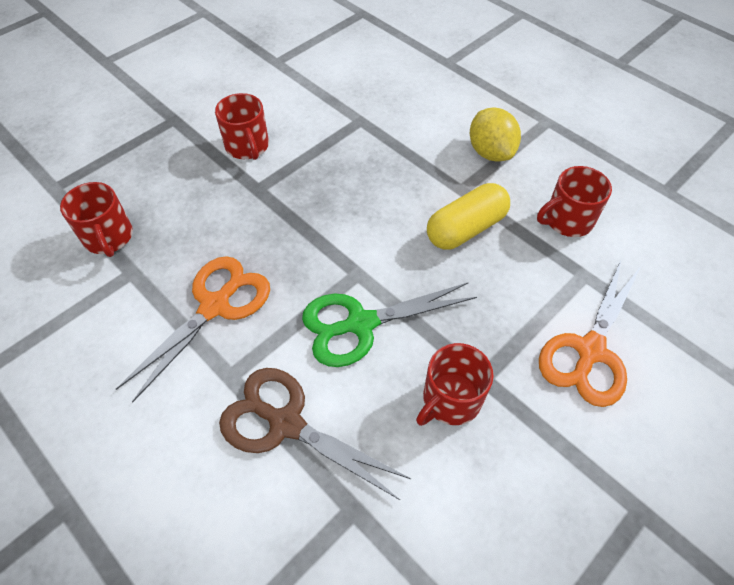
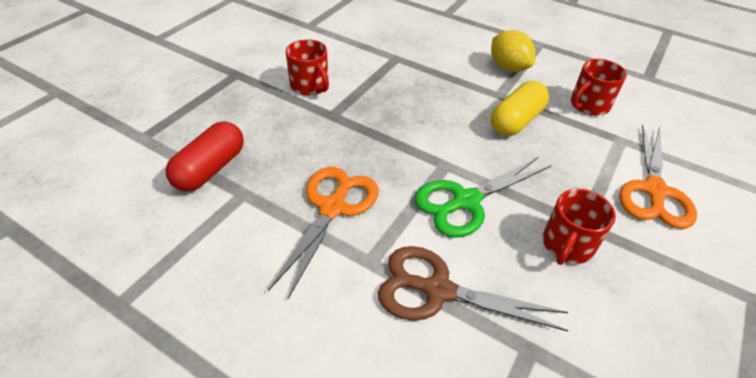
camera: 15 degrees left, 10 degrees down
red mug [60,182,133,257] -> red capsule [166,121,244,192]

